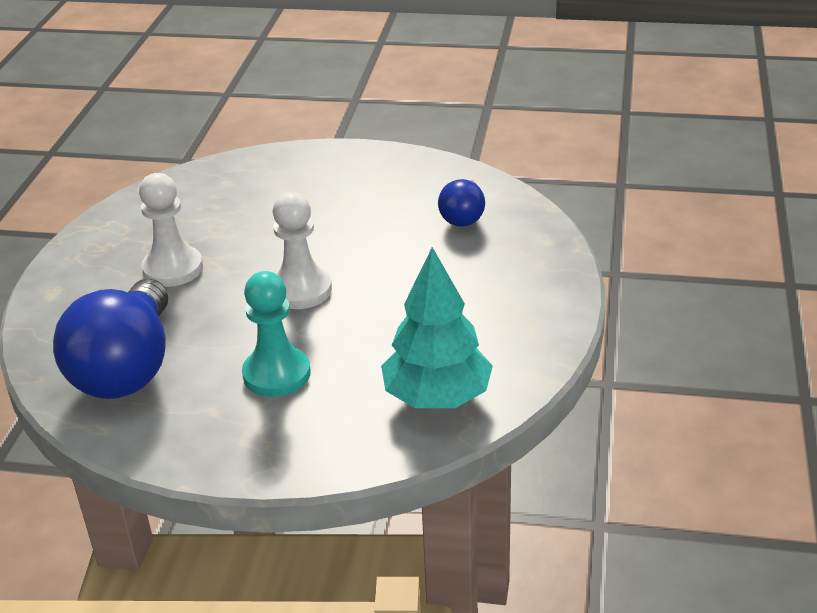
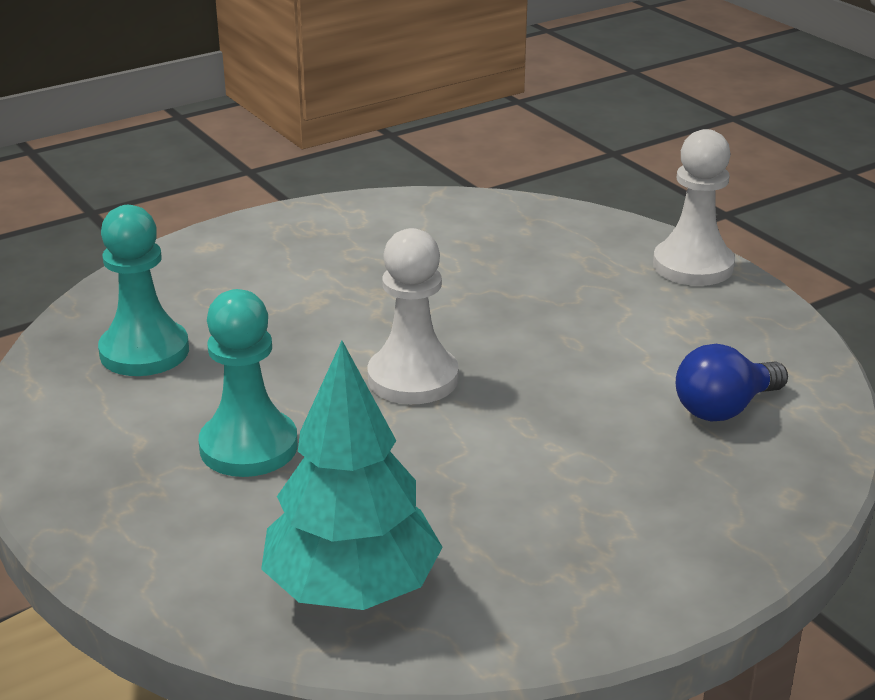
camera: 45 degrees right, 5 degrees down
blue light bulb [53,279,168,399] -> turquoise pawn [98,205,189,376]
white pawn [139,173,203,287] -> white pawn moved to [653,129,735,286]

